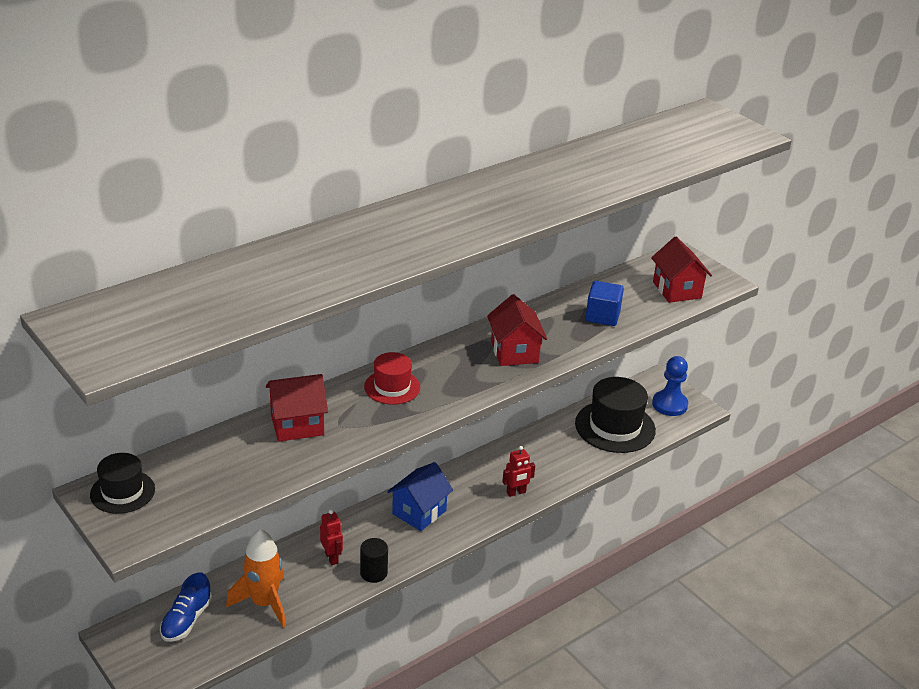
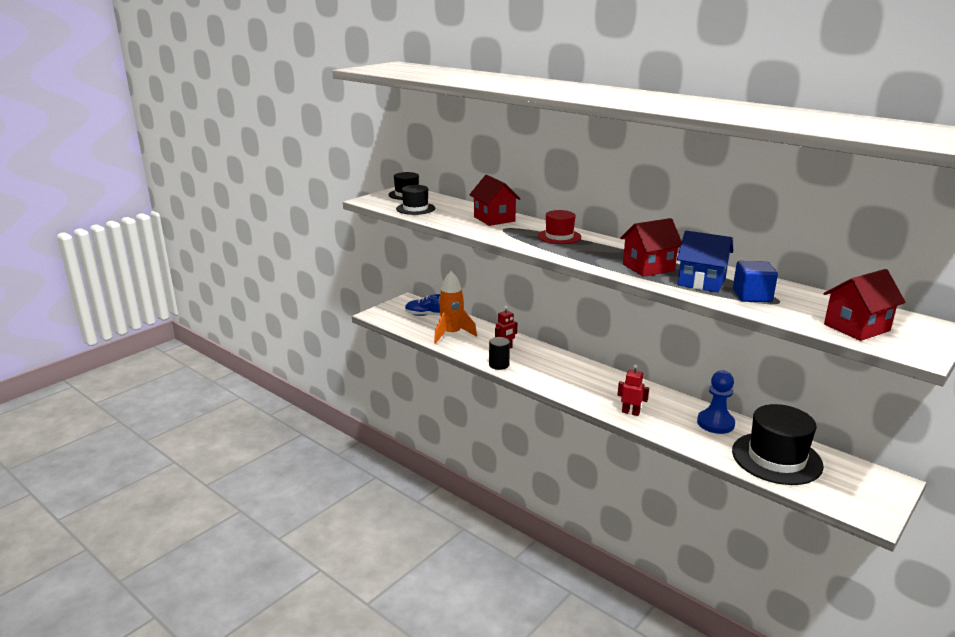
camera: 80 degrees right, 10 degrees down
blue house [387,462,453,531] -> blue house moved to [677,230,733,292]
red robot [502,446,535,497] -> red robot turned 150 degrees clockwise [618,365,649,416]
blue pawn [652,356,688,416] -> blue pawn moved to [697,370,735,434]
none -> black hat [396,185,435,215]

